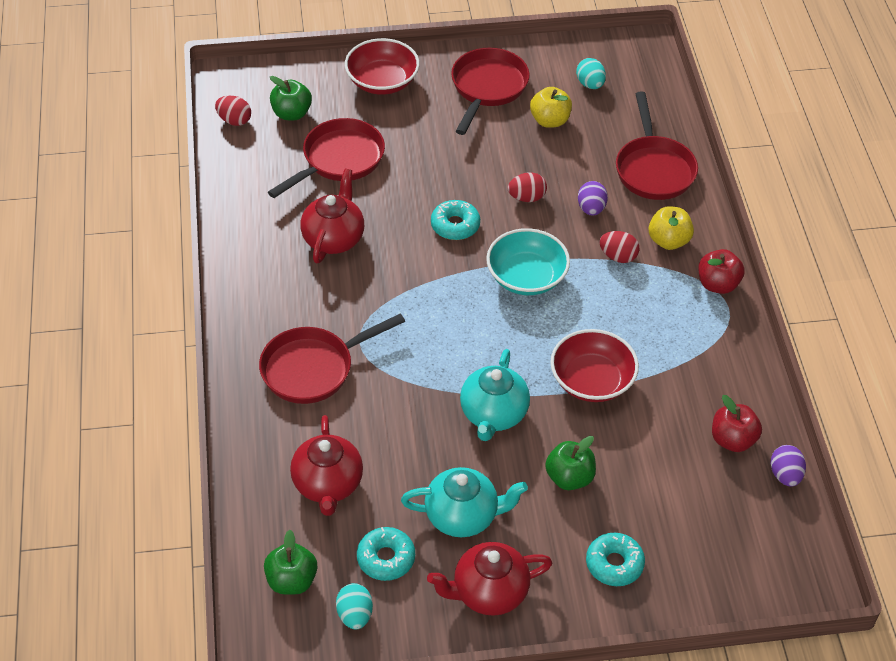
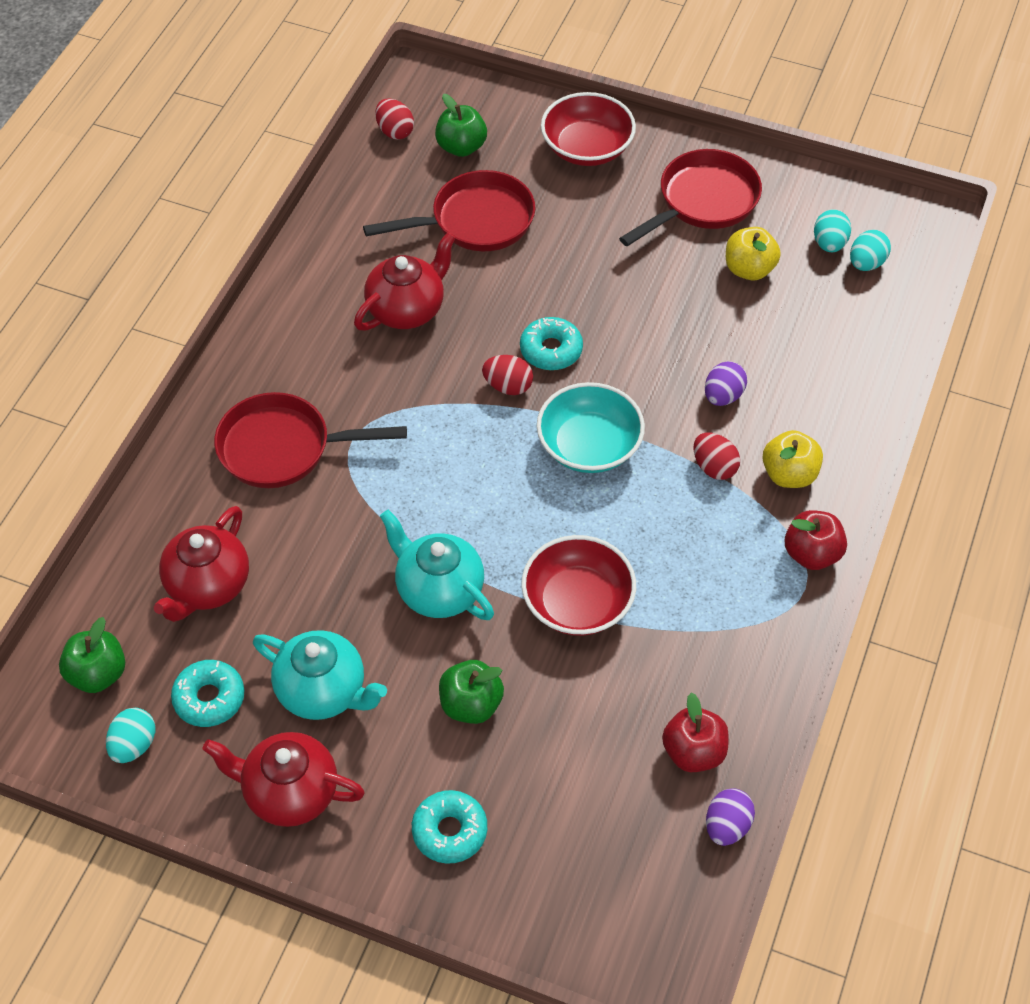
camera: 30 degrees right, 5 degrees up
turquoise teapot [460,349,530,441] -> turquoise teapot turned 90 degrees clockwise [380,510,494,620]
red egg [508,172,547,202] -> red egg moved to [482,355,533,395]
red pan [616,92,698,200] -> none
none -> turquoise egg [850,230,891,271]

